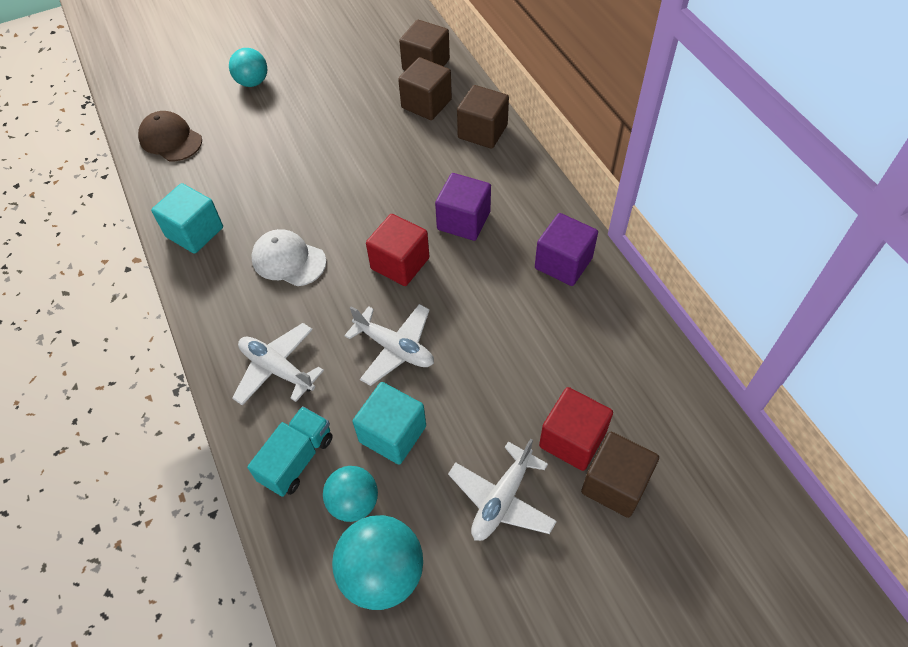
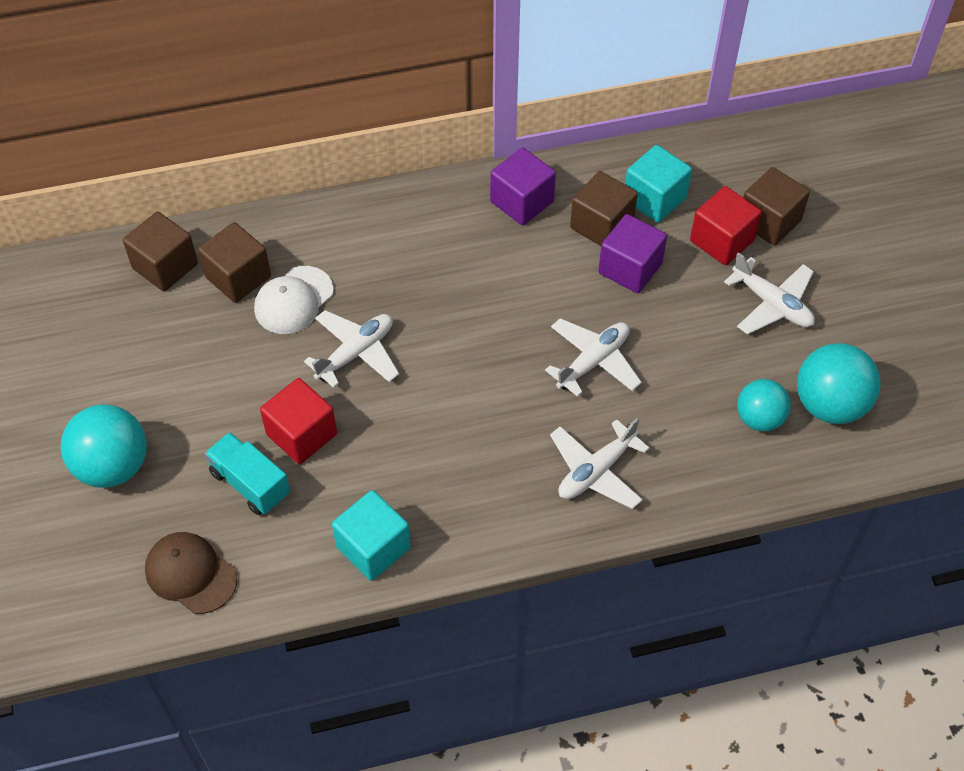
camera: 80 degrees left, 0 degrees up
brown cap [138,111,202,161] -> brown cap turned 75 degrees clockwise [145,532,237,614]
turquoise ball [229,48,267,87] -> turquoise ball [61,404,147,488], size x1.54
turquoise truck [247,406,333,497] -> turquoise truck moved to [205,432,290,515]
white cap [251,229,327,286] -> white cap moved to [254,266,334,334]
turquoise cube [353,382,426,465] -> turquoise cube moved to [625,145,692,223]
red cube [366,214,430,286] -> red cube moved to [260,378,337,464]
purple cube [435,173,491,241] -> purple cube moved to [598,214,667,293]
brown cube [457,85,509,149] -> brown cube moved to [570,171,638,246]
none -> white plane [304,310,399,388]

